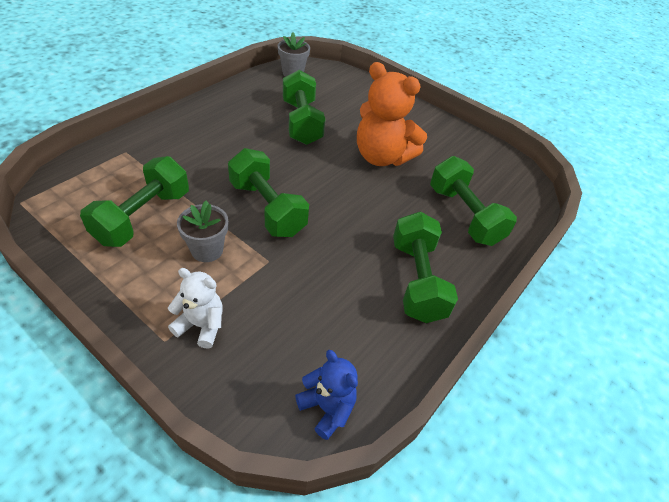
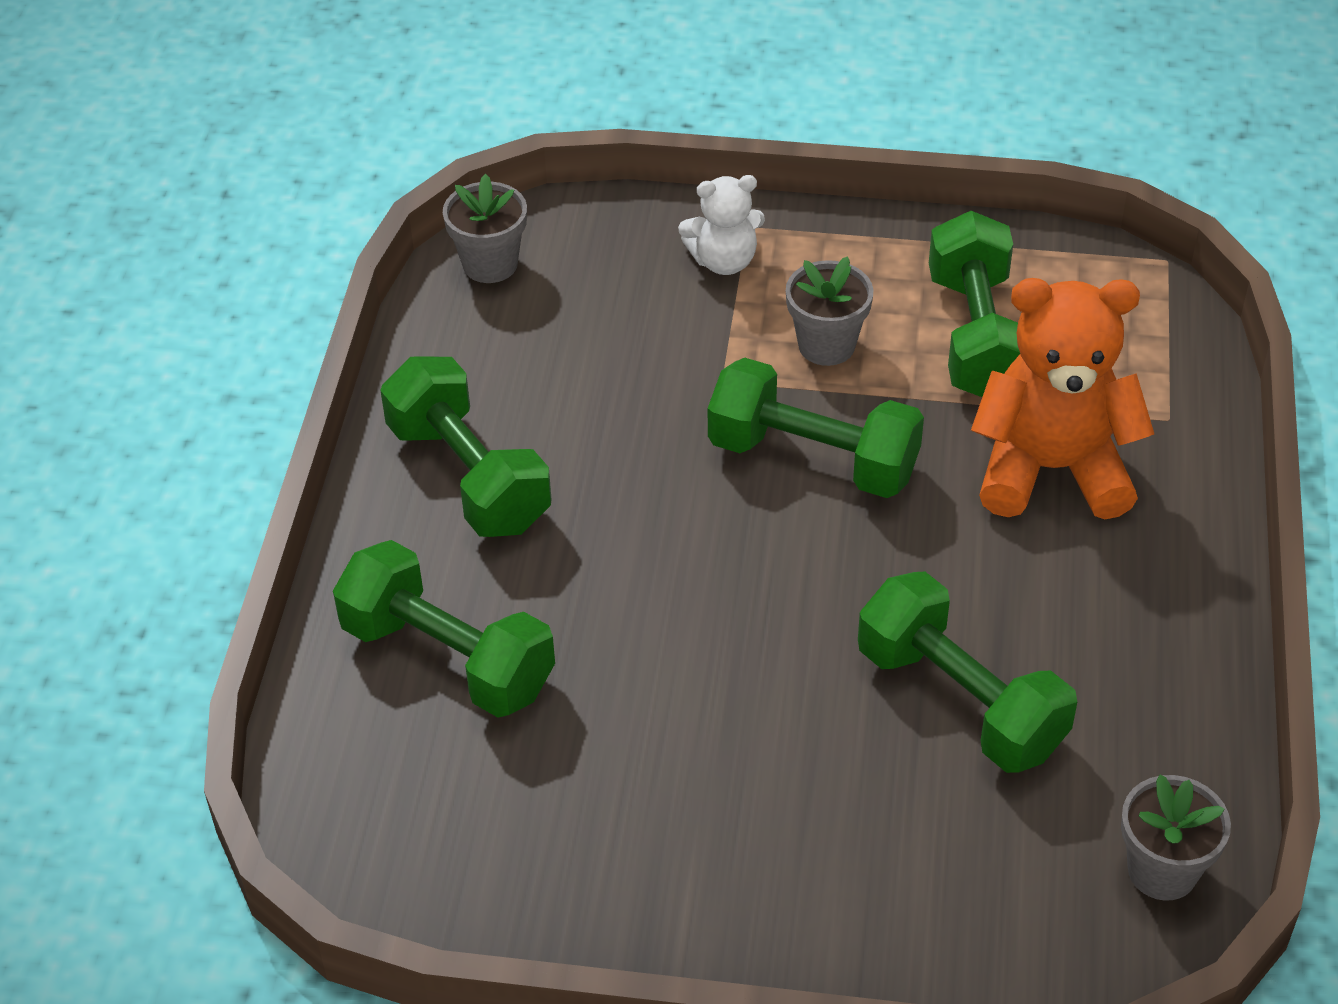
camera: 155 degrees right, 0 degrees up
blue teddy bear [295,350,358,440] -> grey flower pot [443,174,527,283]
orange teddy bear [357,62,427,166] -> orange teddy bear moved to [971,278,1154,519]

